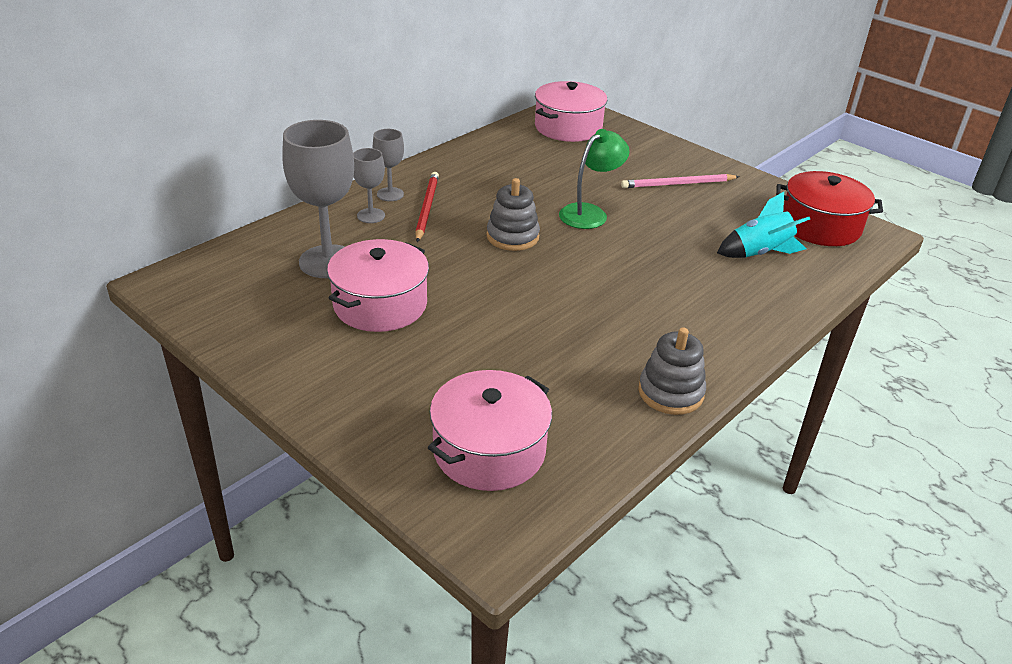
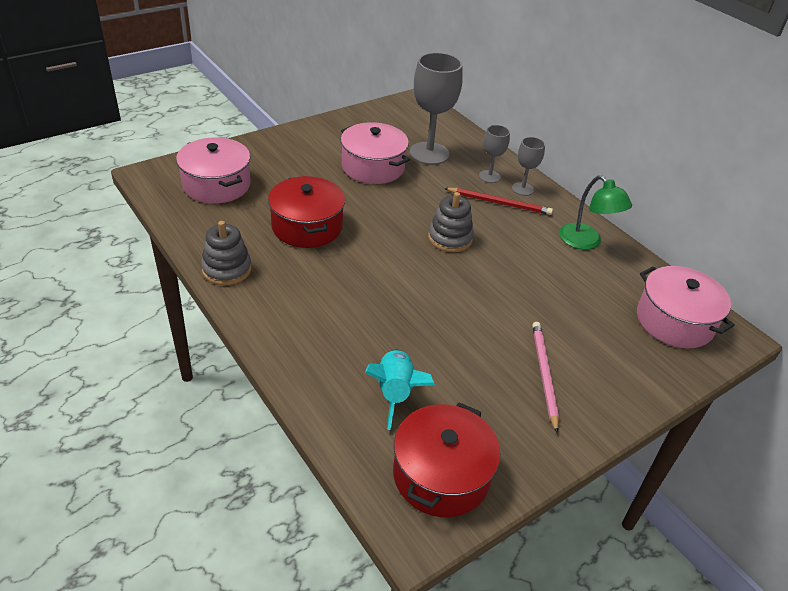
camera: 100 degrees right, 5 degrees up
green lamp [559,129,630,229] -> green lamp moved to [559,175,632,250]
none -> red pot [268,176,345,248]

